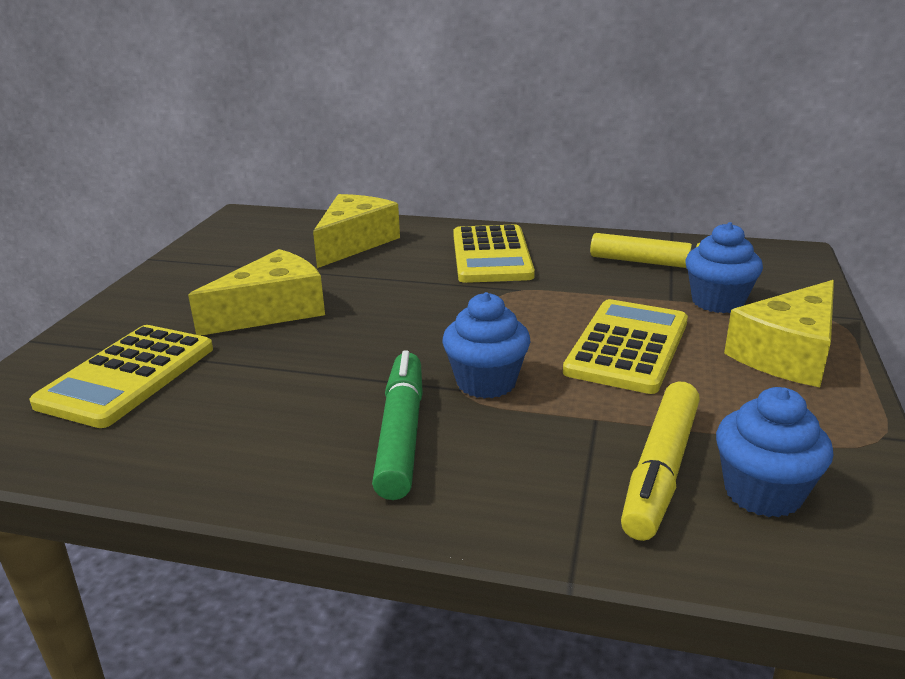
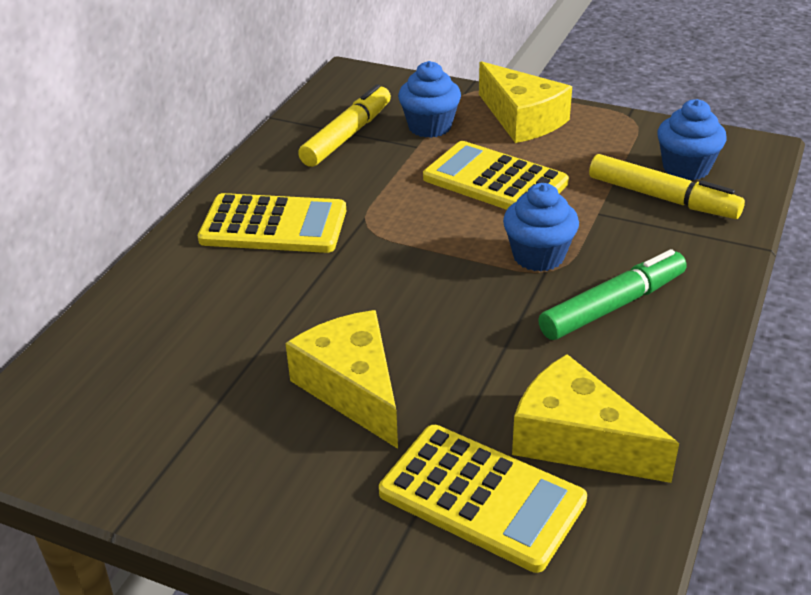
camera: 80 degrees left, 10 degrees up
yellow cheese [313,194,400,268] -> yellow cheese moved to [512,354,679,483]
green marker [372,350,423,500] -> green marker turned 135 degrees clockwise [538,249,687,340]

